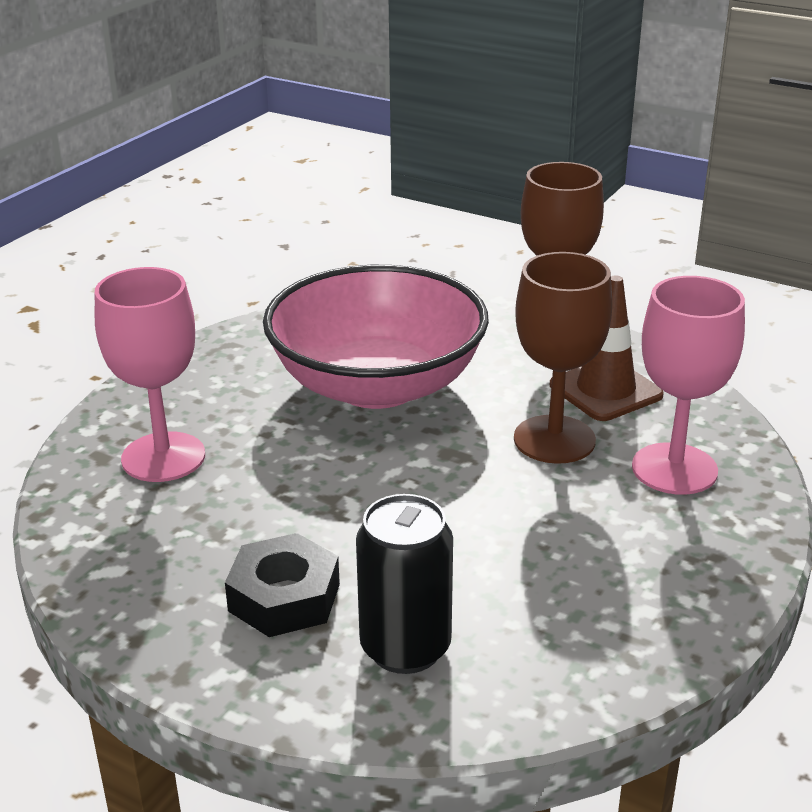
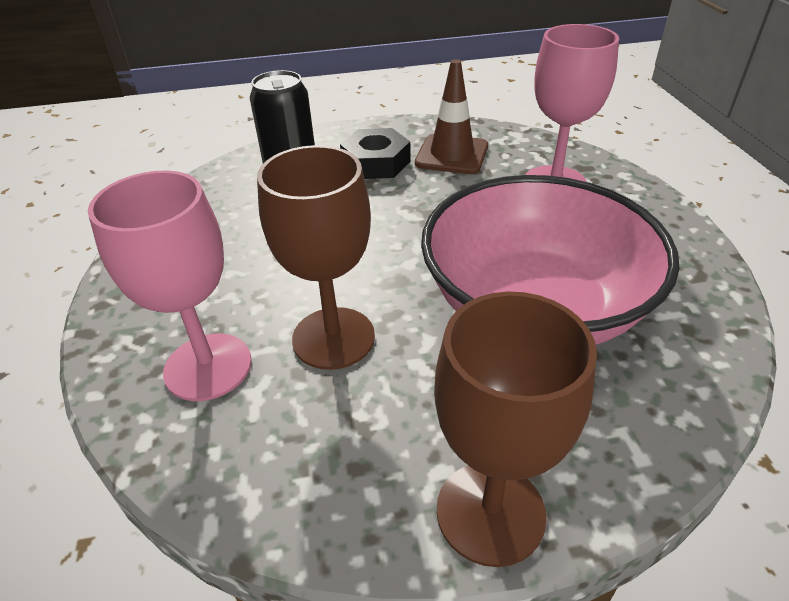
camera: 140 degrees right, 10 degrees up
brown traffic cone [550,275,664,421] -> brown traffic cone moved to [415,59,488,174]

